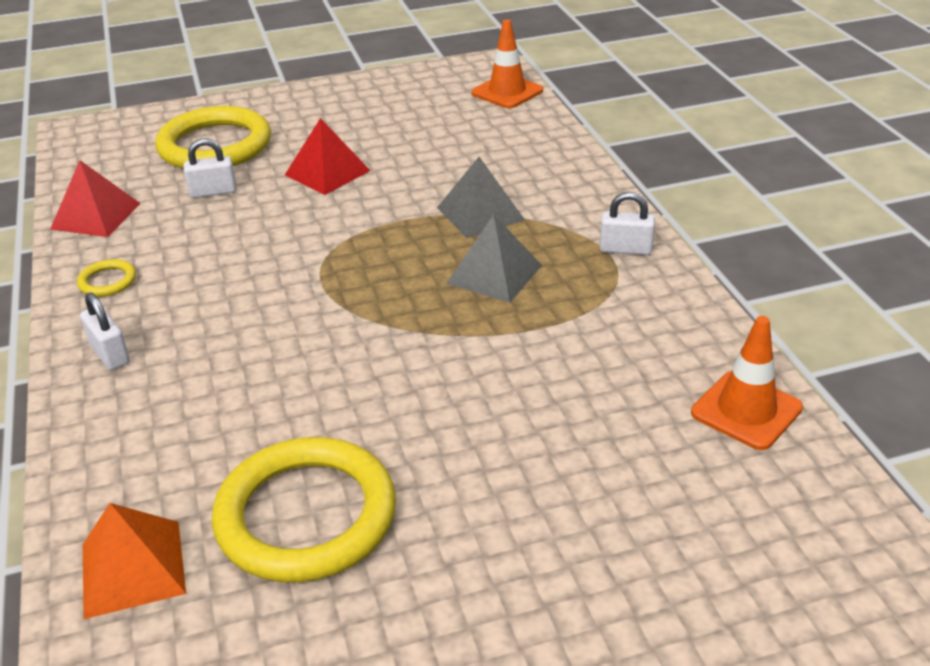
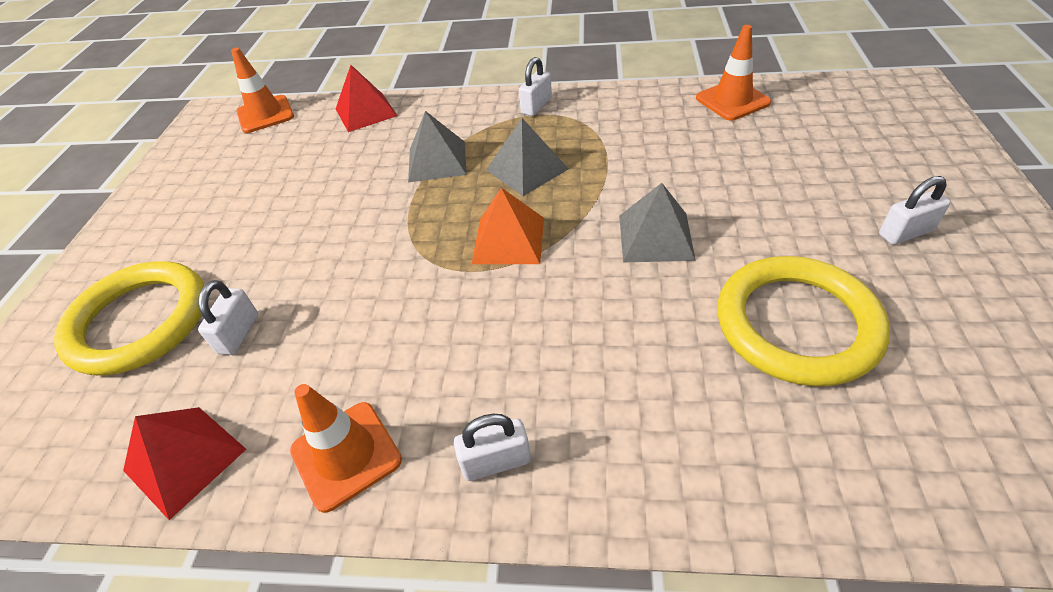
camera: 65 degrees left, 10 degrees up
yellow ring [77,259,136,297] -> orange traffic cone [290,384,402,513]
orange pyramid [83,503,186,619] -> orange pyramid moved to [472,188,544,264]
red pyramid [285,118,370,195] -> red pyramid moved to [336,65,397,132]
none -> grey pyramid [619,183,696,262]
none -> white padlock [879,176,951,245]

